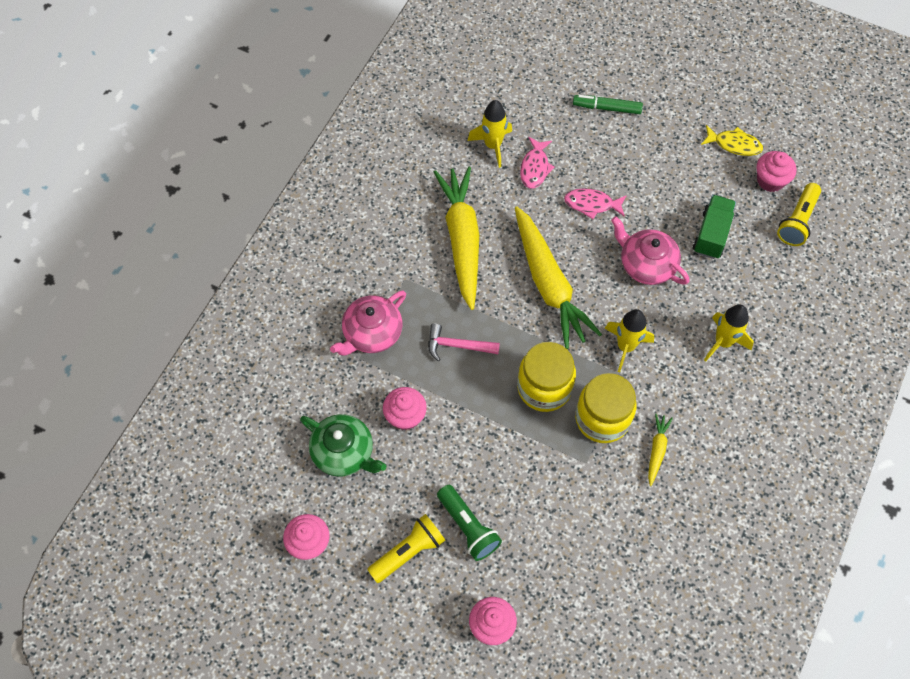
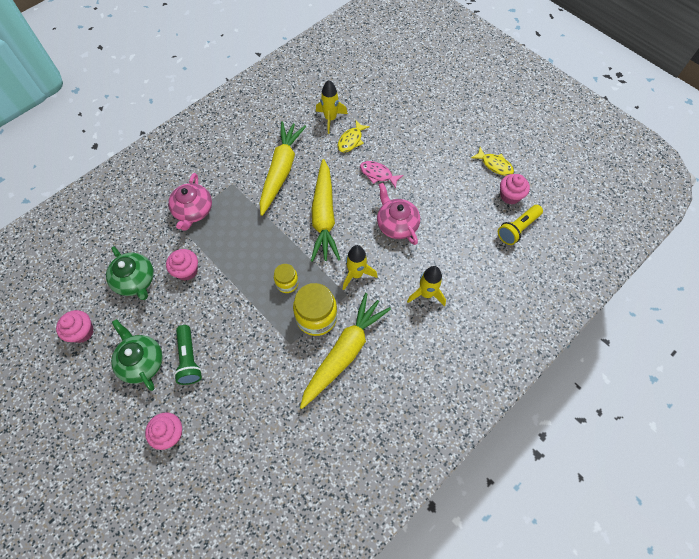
camera: 20 degrees right, 0 degrees up
pink teapot [330,290,406,356] -> pink teapot turned 60 degrees counterclockwise [168,173,212,231]
yellow flashlight [367,514,445,583] -> green teapot [111,319,163,391]
pink hammer [428,324,500,361] -> none
yellow jar [517,342,576,412] -> yellow jar [274,264,299,293], size x0.57
pink fish [520,137,555,189] -> yellow fish [338,120,370,152]
green marker [573,95,643,114] -> none
yellow carrot [648,414,673,486] -> yellow carrot [300,293,391,409], size x2.30
green truck [693,195,736,259] -> none

